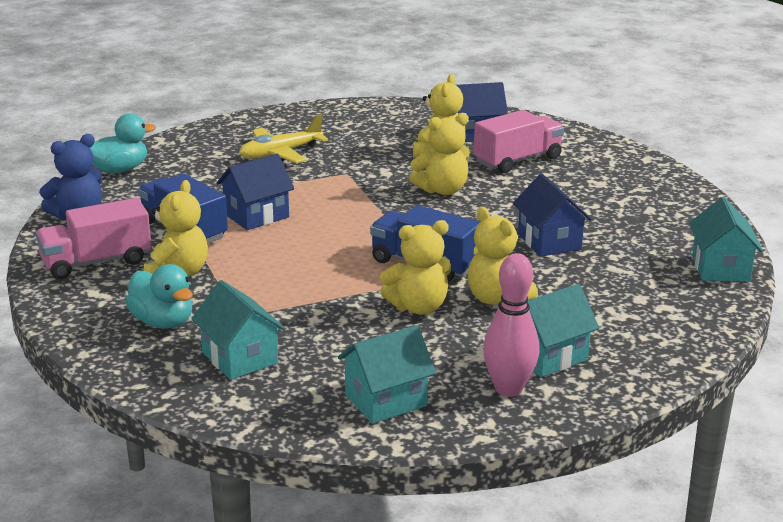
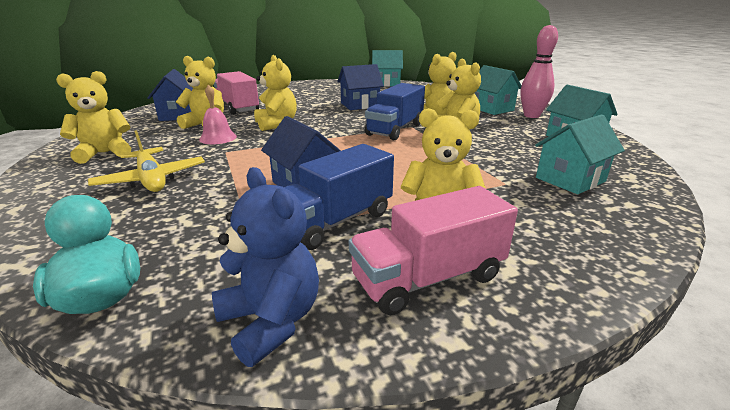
camera: 90 degrees left, 0 degrees up
pink truck [35,198,151,279] -> pink truck turned 90 degrees clockwise [349,186,518,315]
turquoise duck [125,264,193,329] -> none
none -> yellow teddy bear [56,71,131,164]
none -> pink bell [199,85,237,144]

